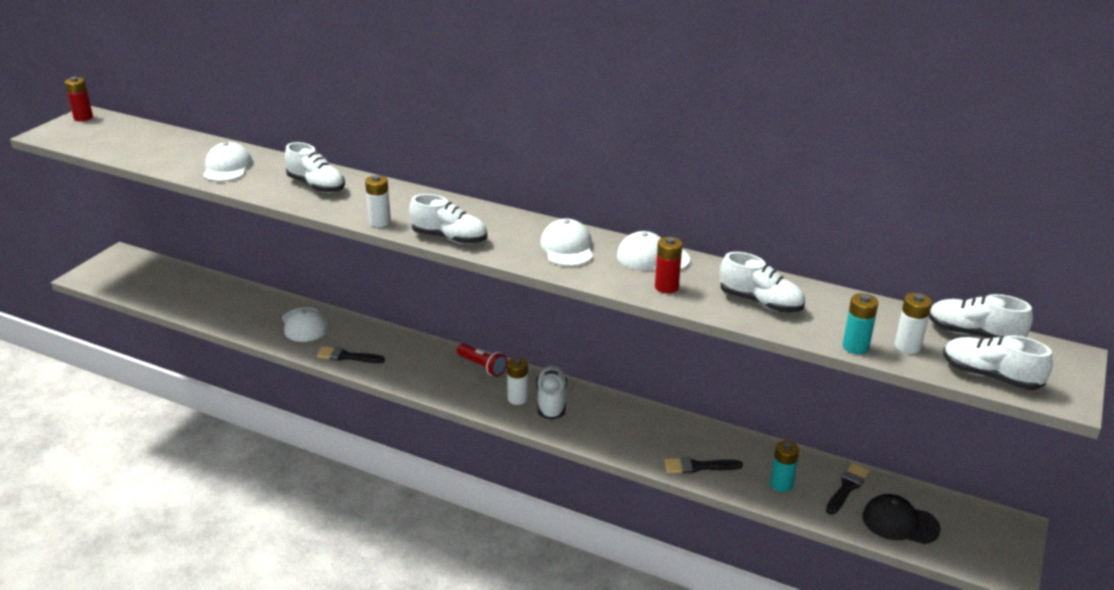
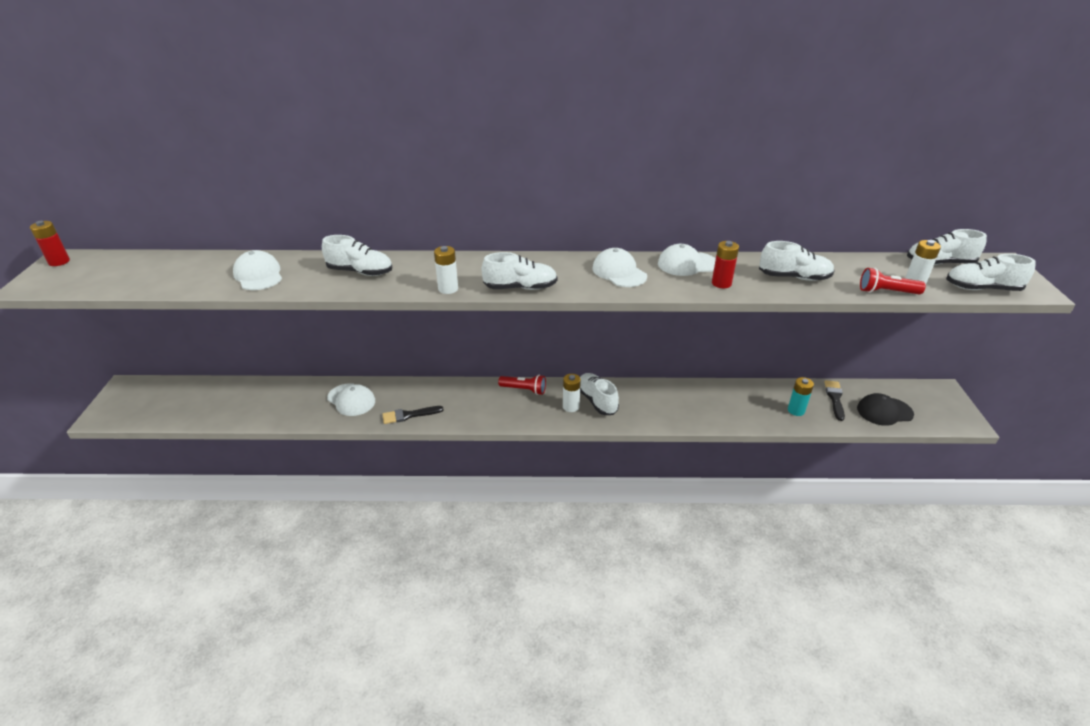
camera: 25 degrees left, 5 degrees up
black brush [664,457,743,474] -> none
turquoise battery [843,293,878,354] -> red flashlight [860,268,926,294]

